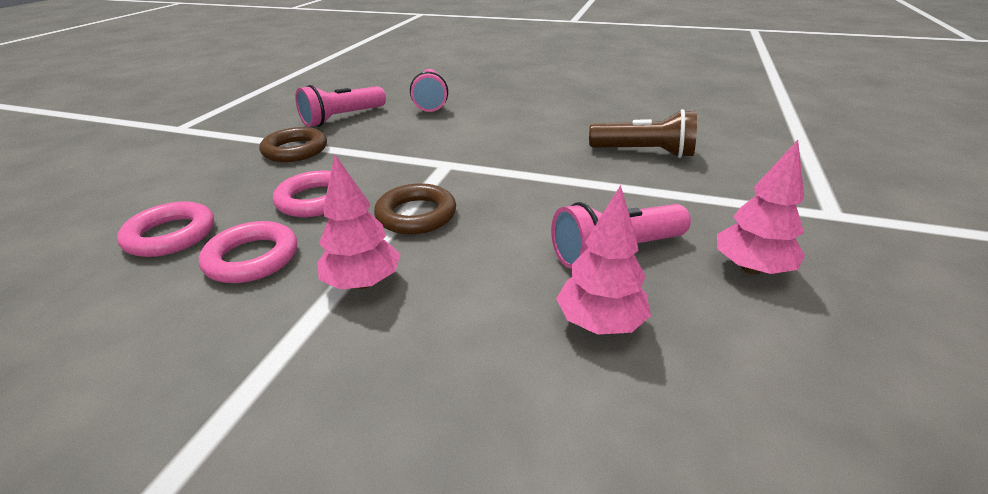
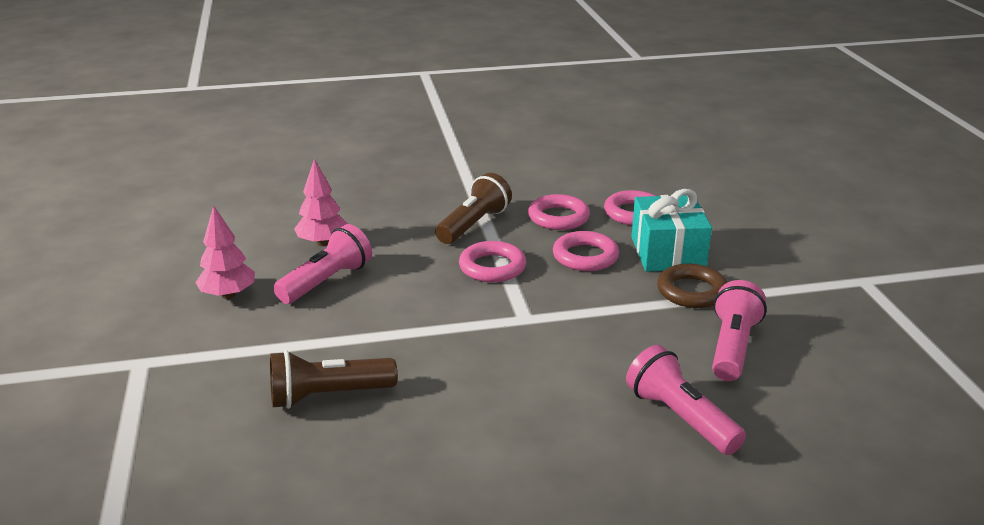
camera: 150 degrees right, 5 degrees down
pink tree [317,155,400,290] -> brown flashlight [435,173,512,244]
brown ring [374,183,456,234] -> pink ring [459,241,526,282]
none -> turquoise gift [631,189,712,272]

